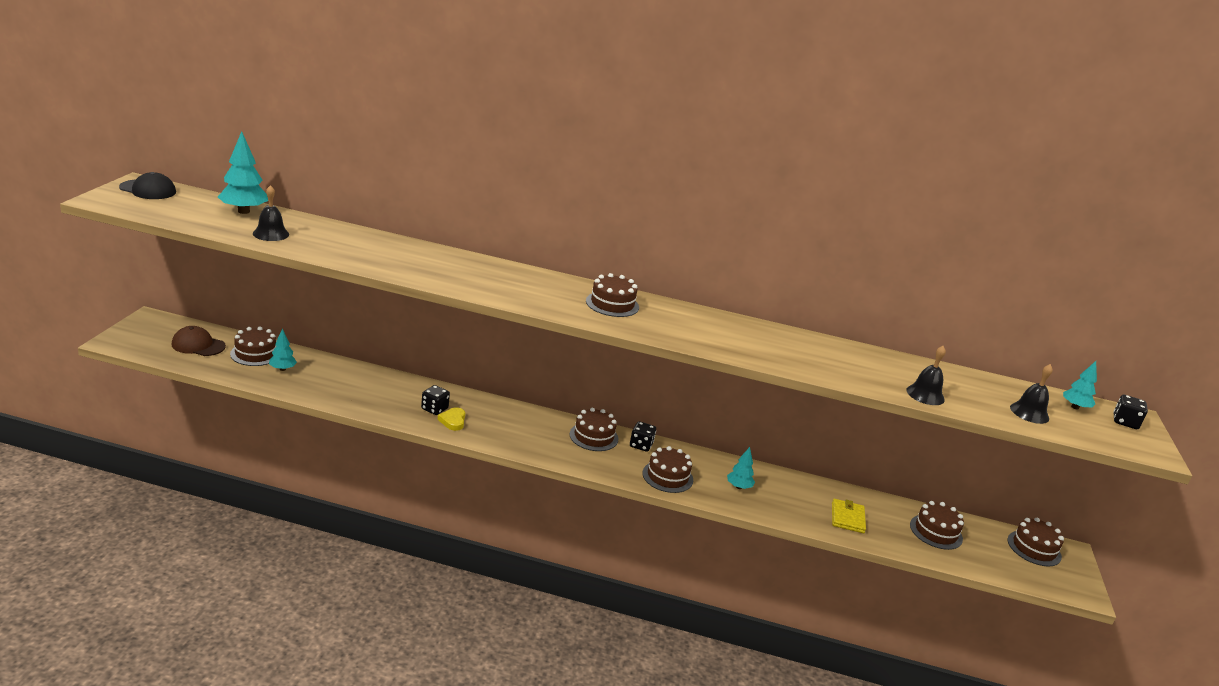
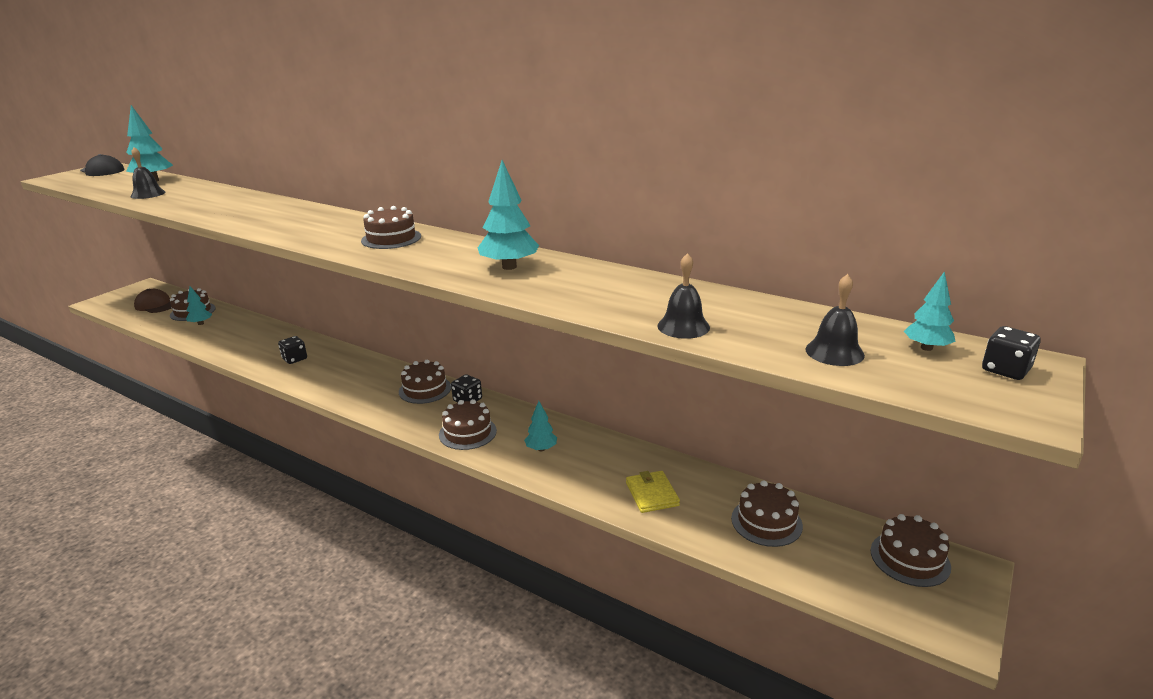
camera: 25 degrees right, 0 degrees up
yellow heart [438,407,465,431] -> none
yellow wallet [832,499,866,533] -> yellow wallet turned 45 degrees counterclockwise [626,471,680,513]
none -> turquoise tree [478,160,539,270]

